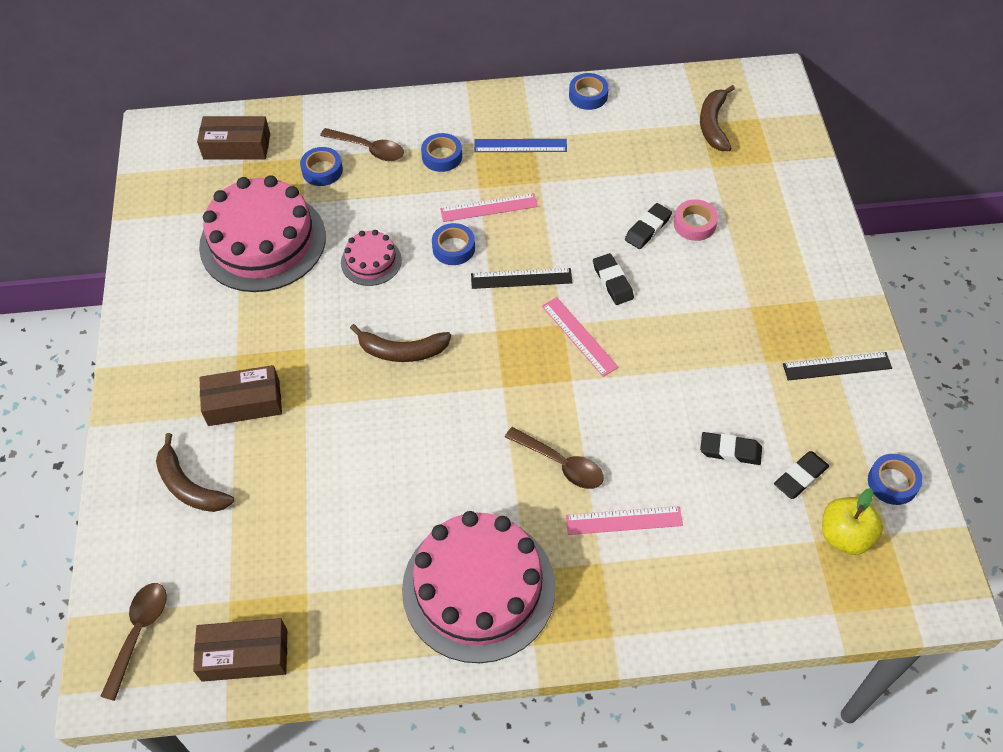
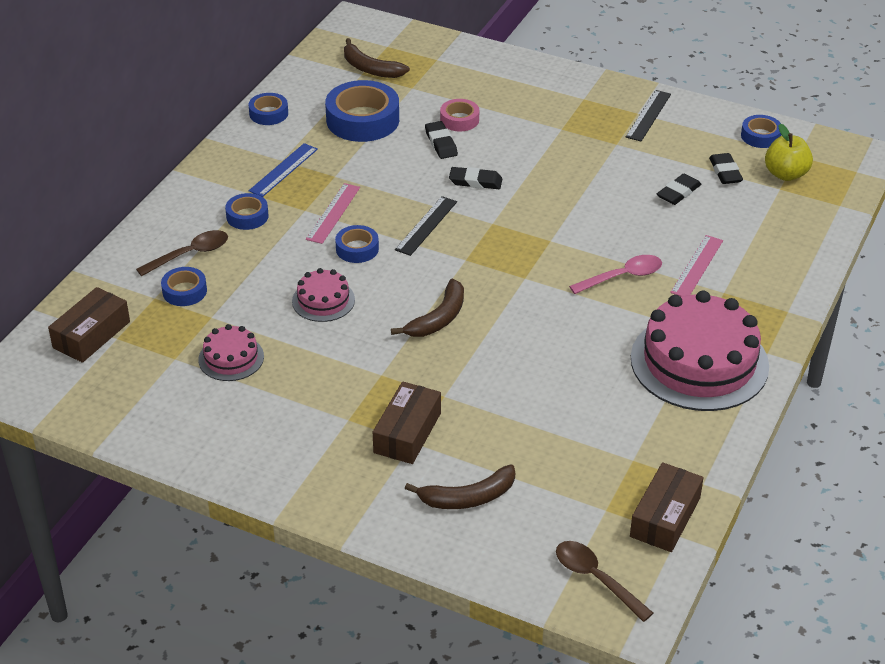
camera: 60 degrees left, 15 degrees down
pink cake [199,175,326,292] -> pink cake [198,324,264,381], size x0.48
brown spoon [505,427,604,489] -> pink spoon [569,255,662,294]
pink ruler [542,297,619,377] -> none
none -> blue tape [325,80,399,142]

